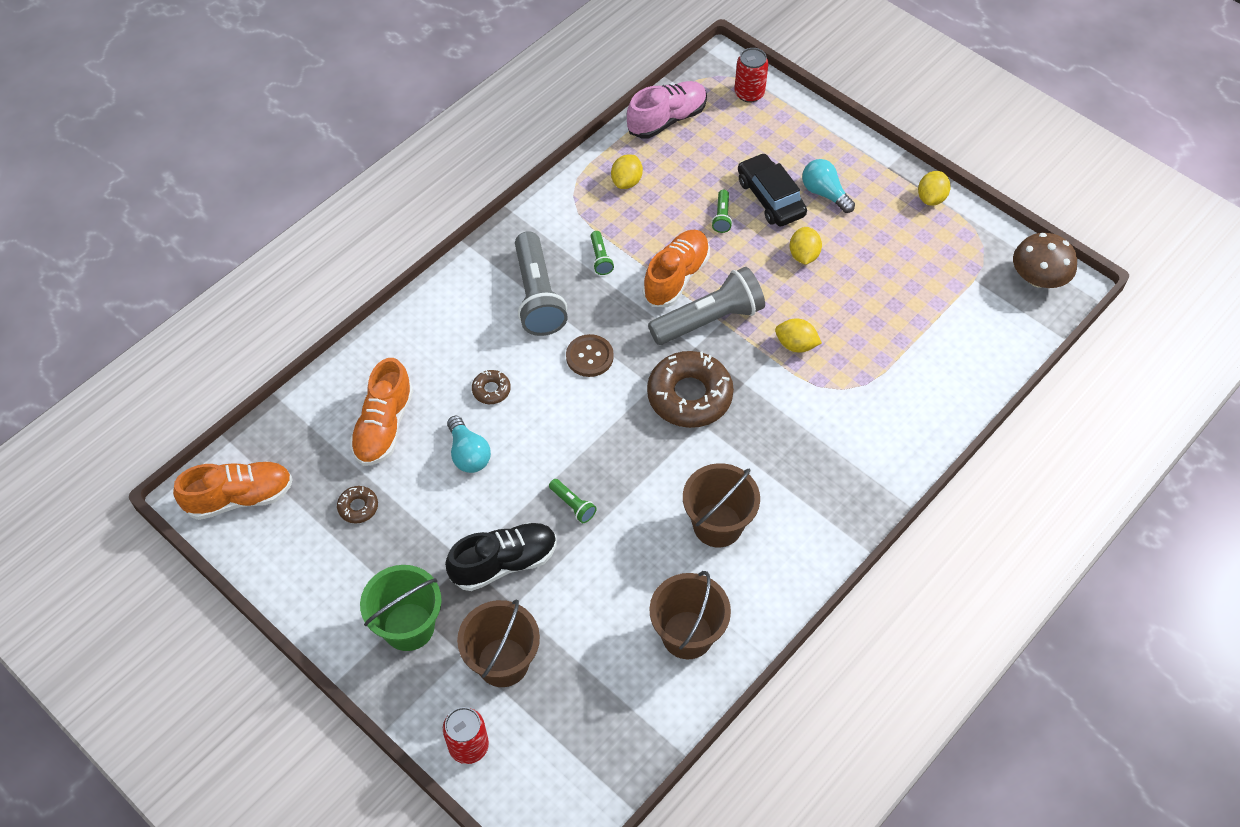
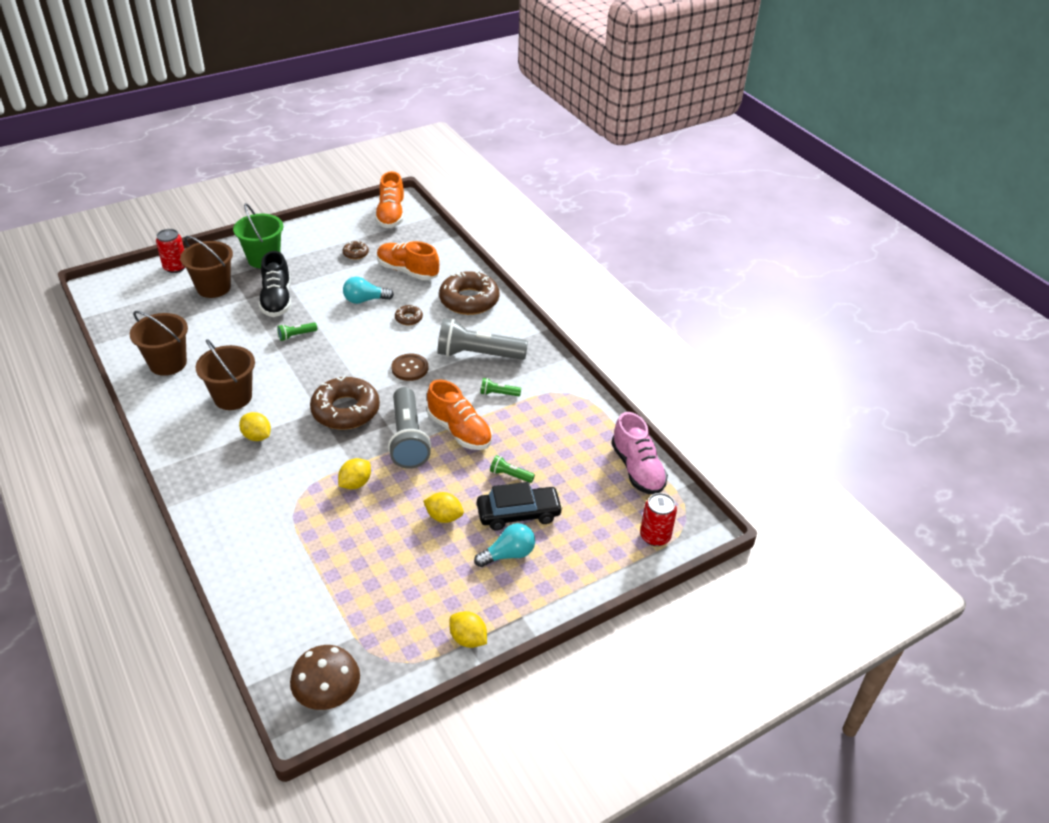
camera: 105 degrees right, 15 degrees down
yellow lemon [611,154,643,189] -> yellow lemon moved to [239,412,271,441]
none -> brown donut [439,270,500,315]

